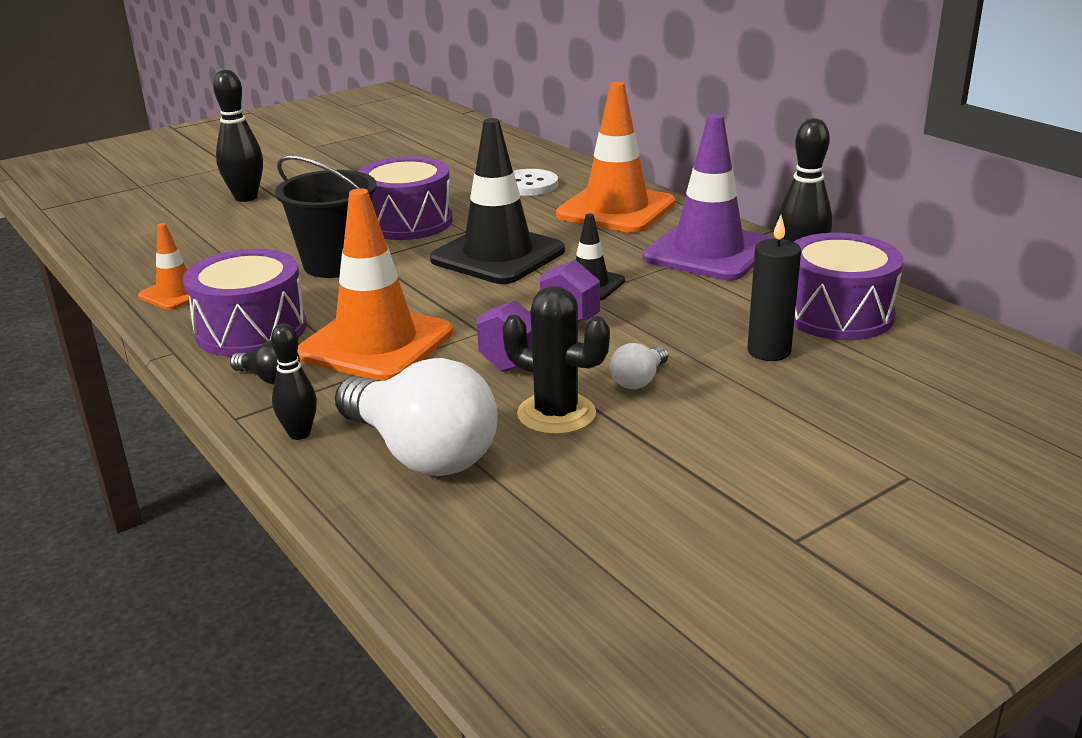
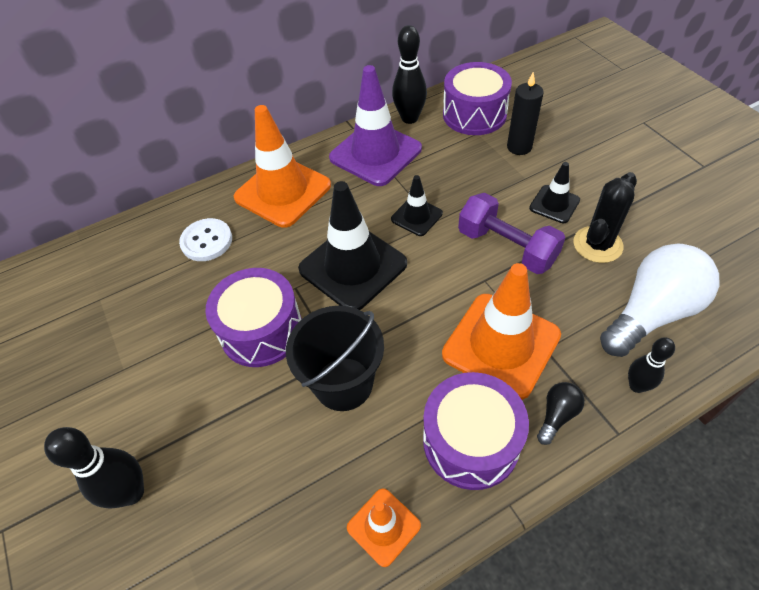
camera: 80 degrees left, 25 degrees up
white light bulb [610,343,668,389] -> black traffic cone [529,162,580,223]

